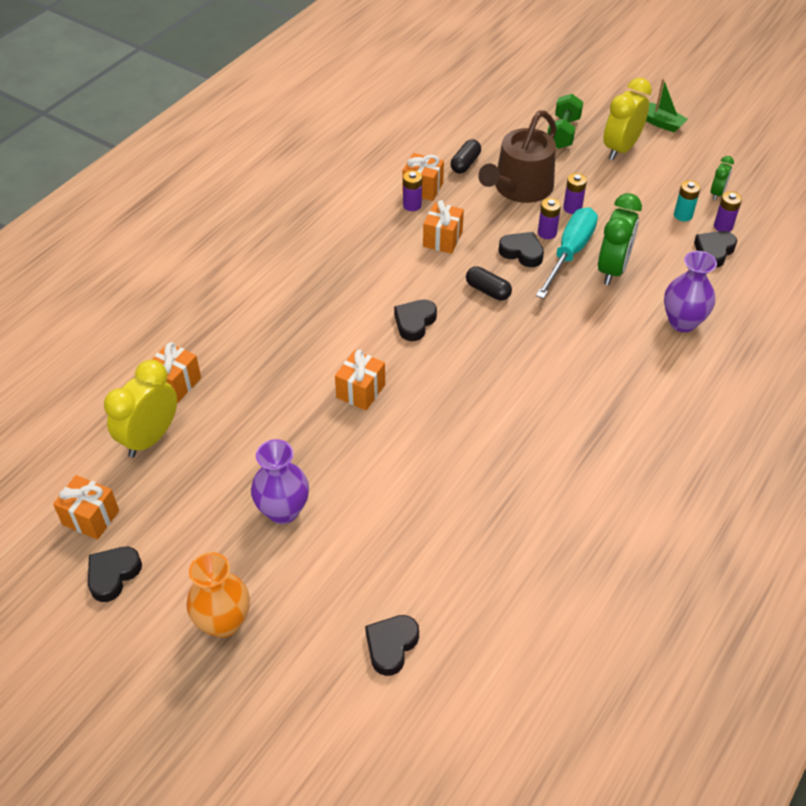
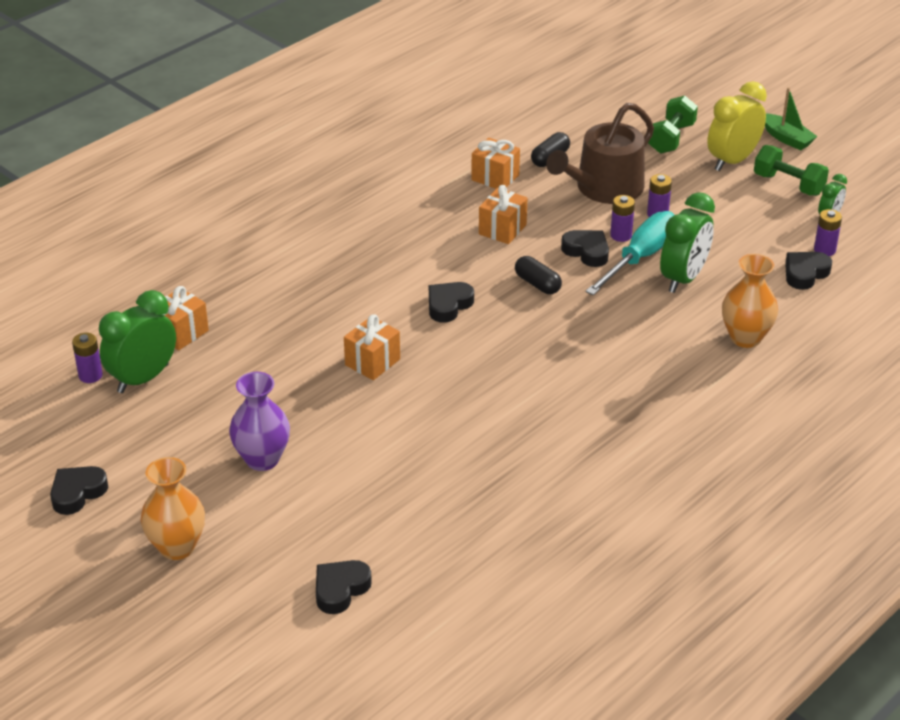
camera: 10 degrees right, 10 degrees down
orange gift [53,475,119,540] -> none
yellow clock [104,360,177,458] -> green clock [99,290,176,393]
purple battery [403,170,422,211] -> purple battery moved to [72,333,103,383]
purple vase [664,251,717,332] -> orange vase [722,254,778,348]
turquoise battery [674,180,701,221] -> none
none -> green dumbbell [754,145,829,196]

